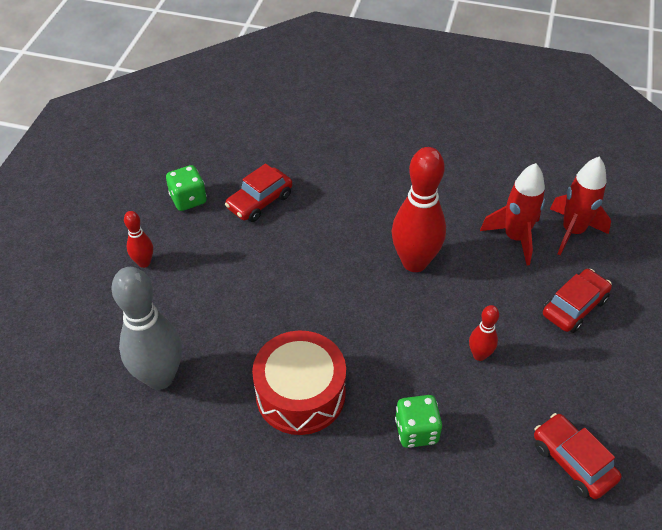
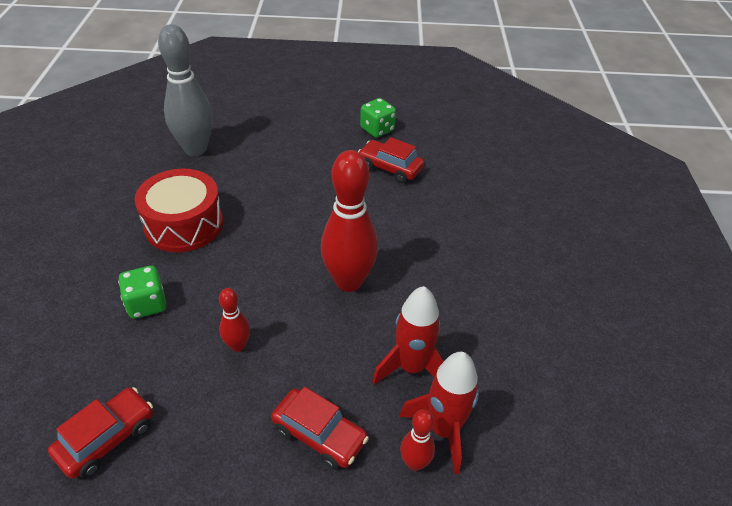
camera: 75 degrees right, 5 degrees down
red bowling pin [124,211,153,268] -> red bowling pin moved to [400,409,435,471]

